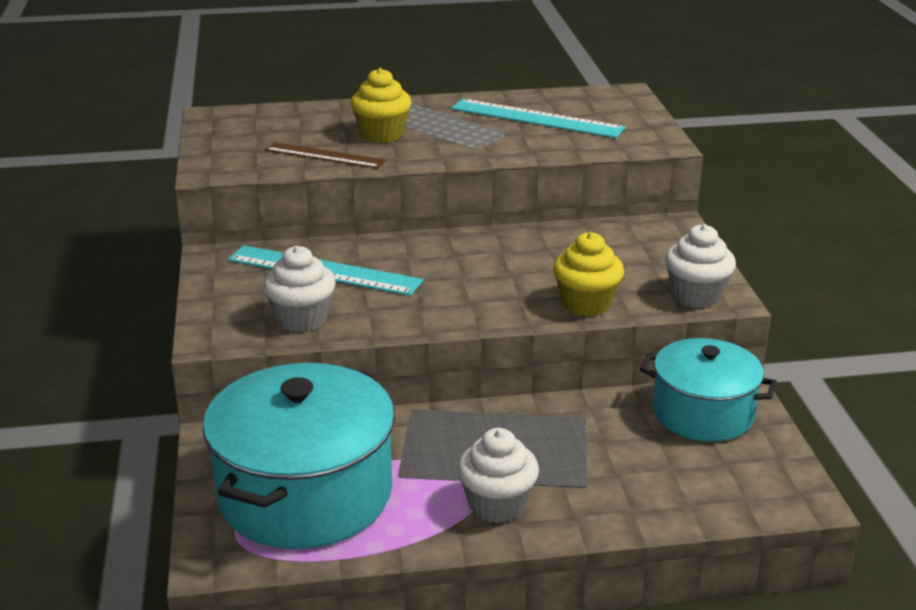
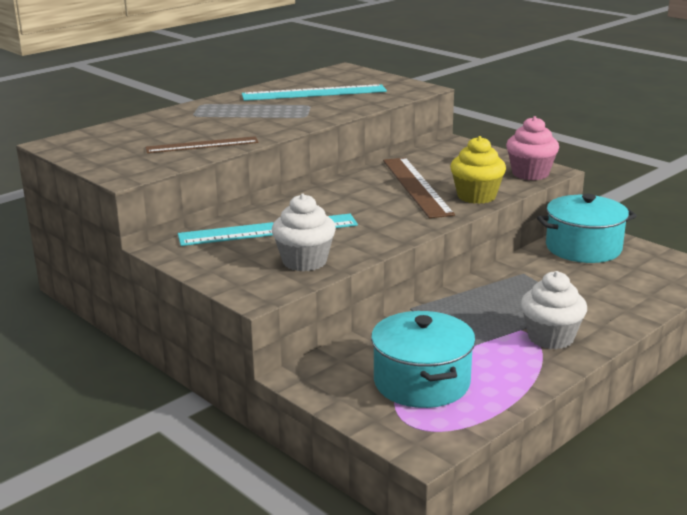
camera: 35 degrees left, 5 degrees down
turquoise pot [203,363,395,549] -> turquoise pot [371,311,476,408], size x0.63
yellow cupcake [350,68,411,143] -> none
white cupcake [665,224,736,308] -> pink cupcake [506,116,559,180]
none -> brown ruler [383,158,455,218]

